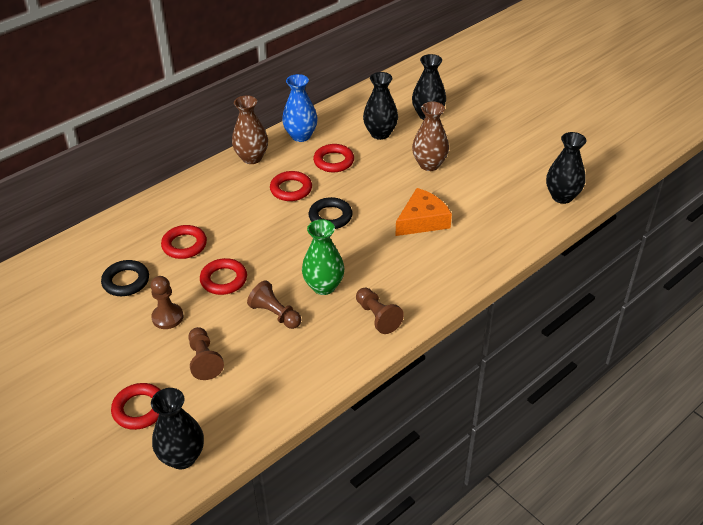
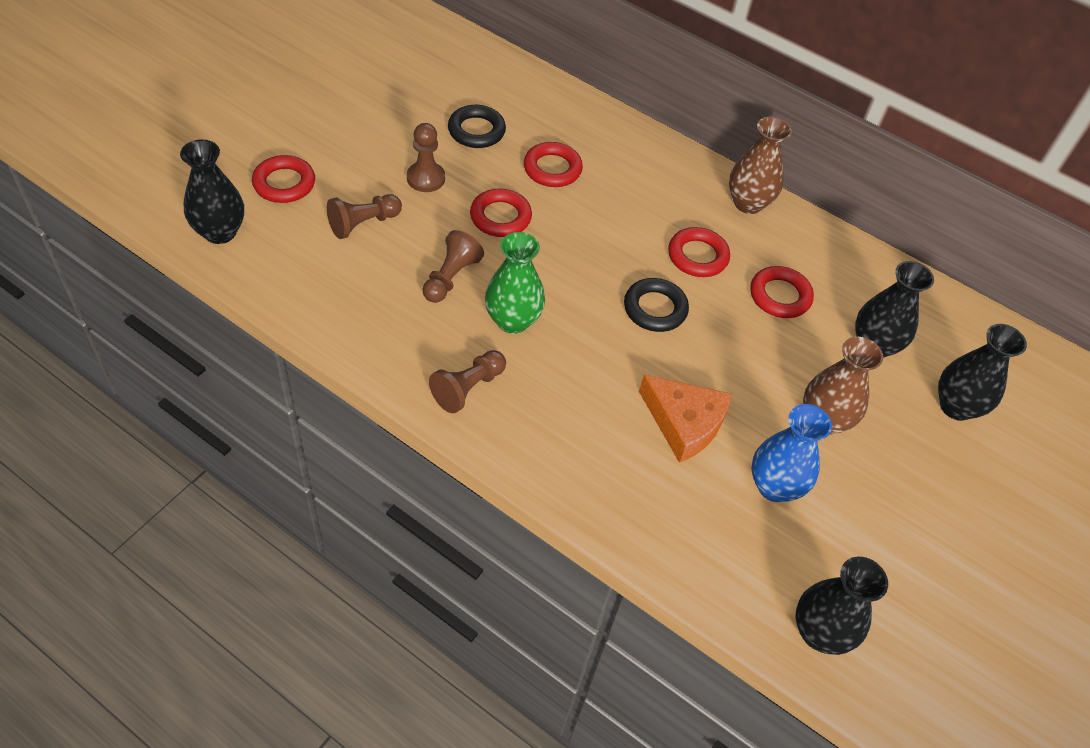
camera: 70 degrees right, 10 degrees up
blue vase [282,74,318,142] -> blue vase moved to [751,404,832,502]

